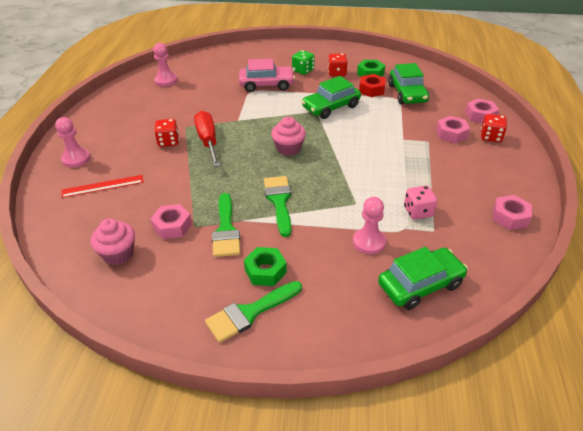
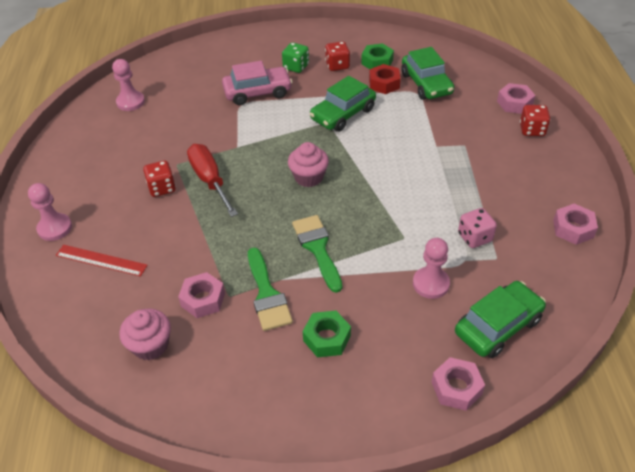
camera: 10 degrees left, 5 degrees up
red ruler [61,175,143,198] -> red ruler turned 45 degrees clockwise [56,245,148,277]
green brush [205,281,302,343] -> none
pink nut [436,116,470,143] -> pink nut moved to [432,357,485,411]

